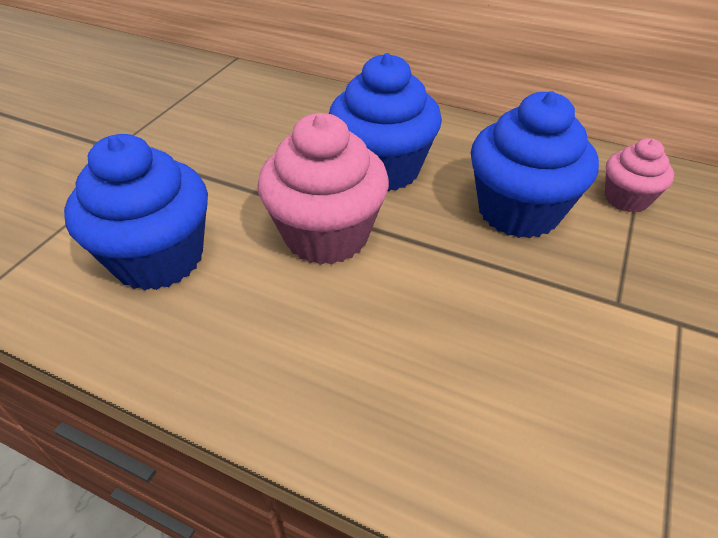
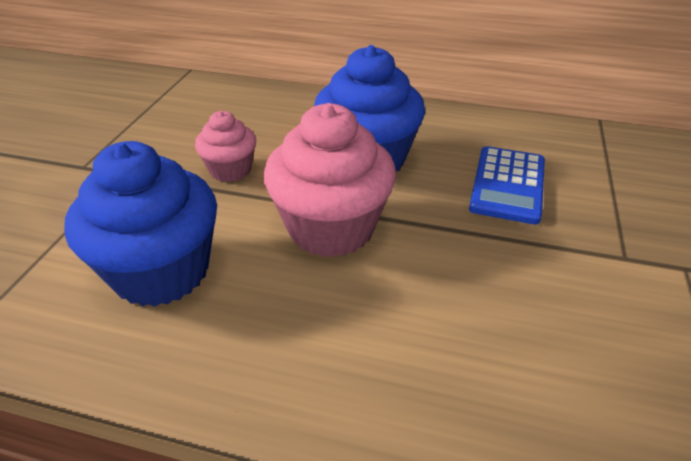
camera: 10 degrees left, 5 degrees down
blue cupcake [471,91,599,238] -> blue calculator [469,146,545,225]
pink cupcake [605,138,674,213] -> pink cupcake moved to [195,111,256,182]

